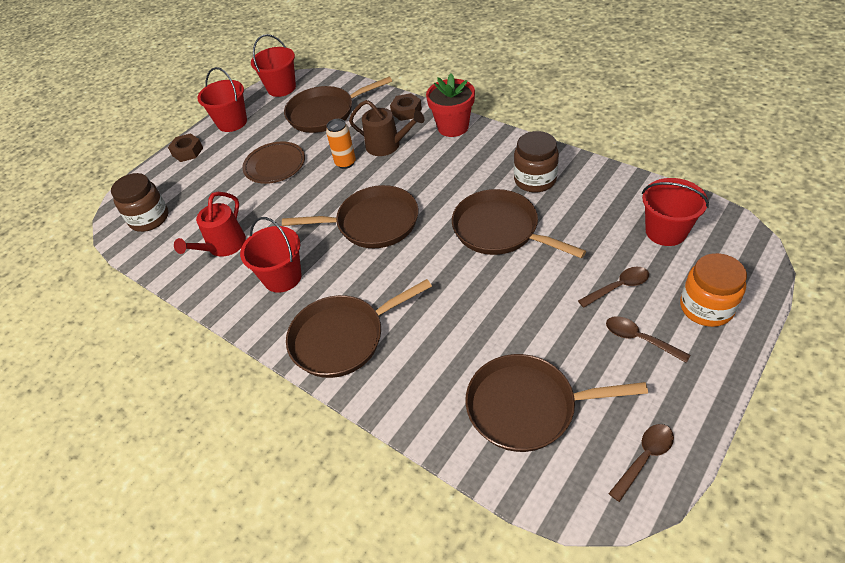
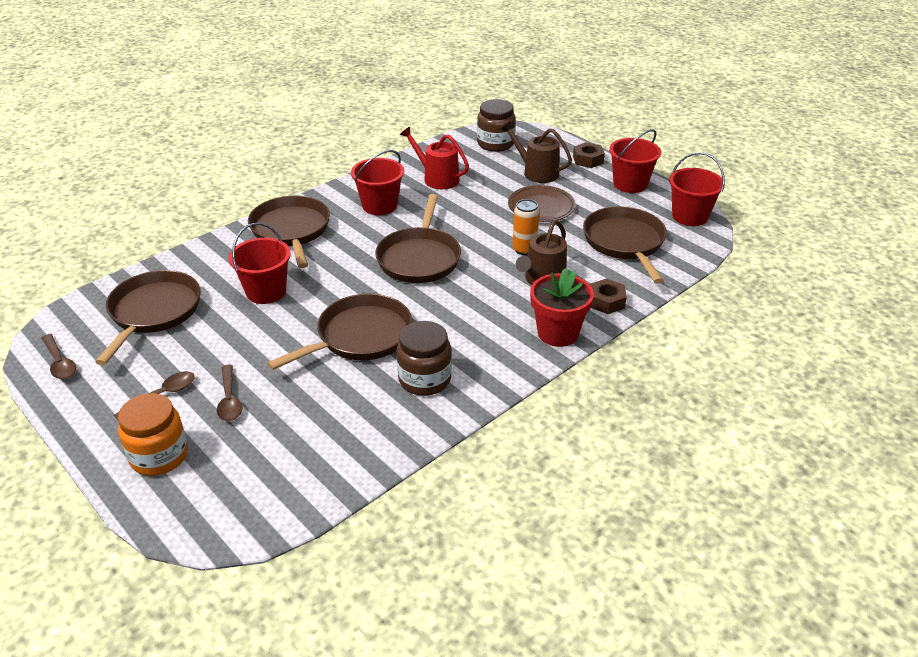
camera: 95 degrees right, 10 degrees down
red bucket [642,178,709,246] -> red bucket moved to [229,223,291,304]
none -> brown watering can [500,121,572,183]

